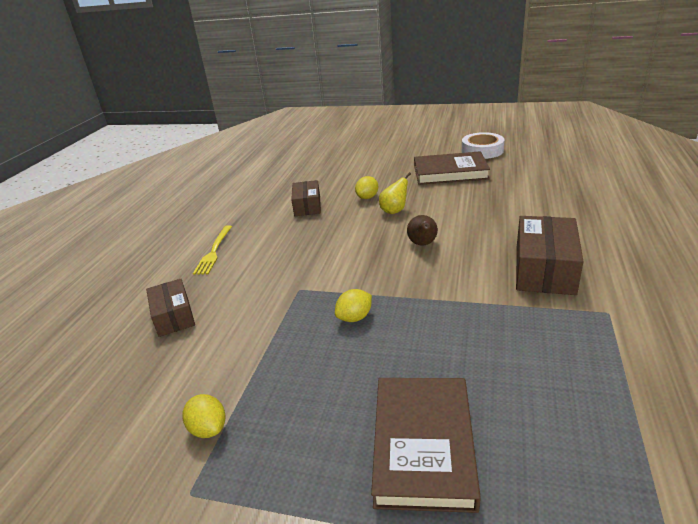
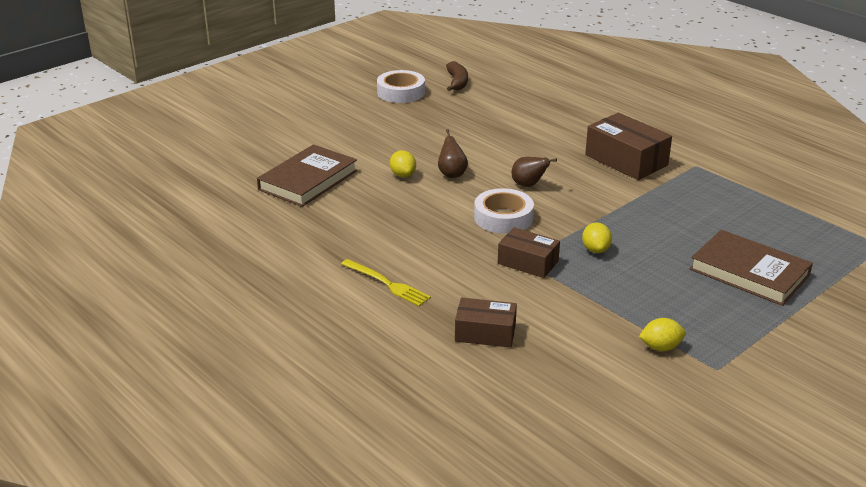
camera: 60 degrees left, 0 degrees up
brown box [291,180,321,216] -> brown box moved to [498,227,560,278]
yellow pear [379,172,411,214] -> brown pear [438,129,468,178]
brown book [414,151,490,185] -> brown book moved to [257,144,357,207]
none -> brown banana [446,61,468,91]
none -> white tape [474,188,534,234]

